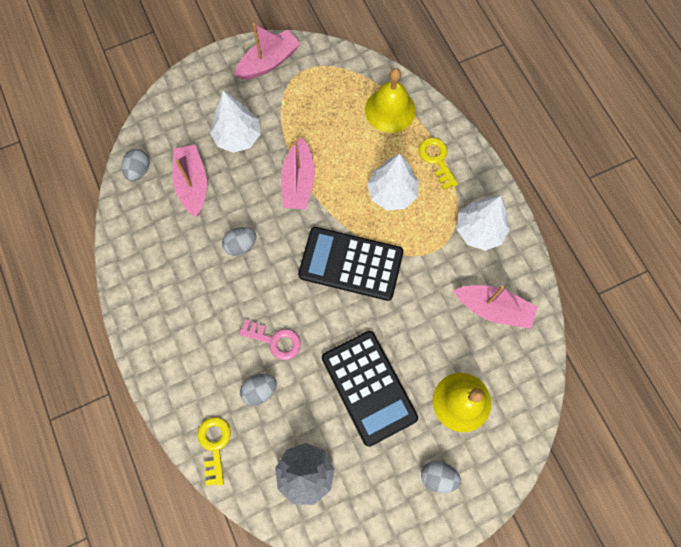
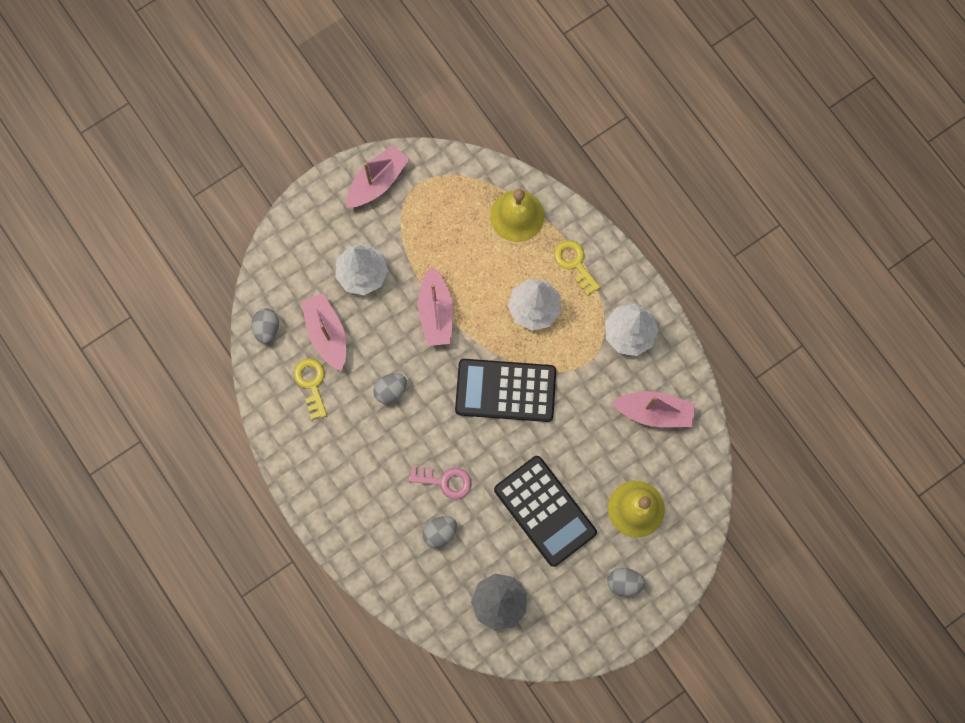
camera: 10 degrees left, 5 degrees up
yellow key [198,417,231,486] -> yellow key moved to [294,358,327,420]

